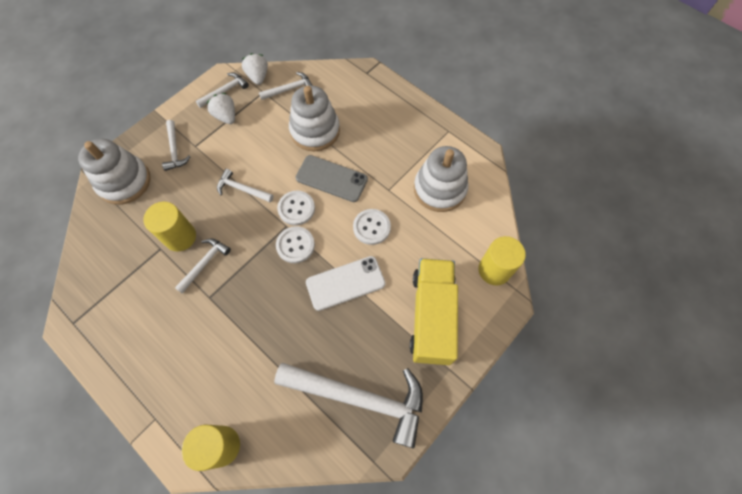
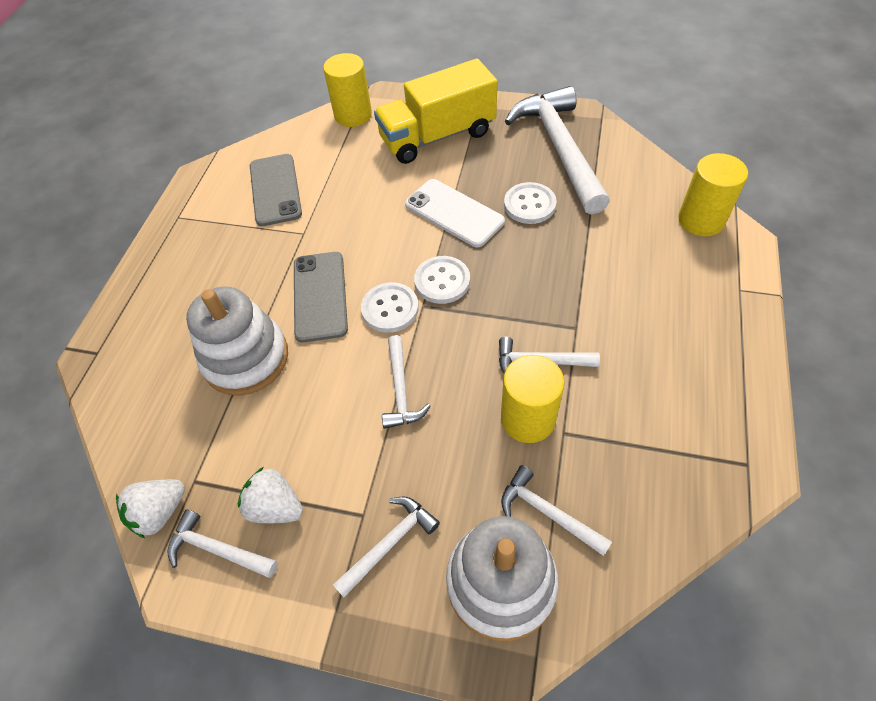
camera: 115 degrees left, 10 degrees down
white strawberry [207,93,235,124] -> white strawberry turned 90 degrees clockwise [238,467,303,523]
white hammer [259,72,313,100] -> white hammer moved to [501,465,612,556]
white button [353,209,391,245] -> white button moved to [504,182,557,224]
white stacking toy [414,146,468,212] -> grey phone [250,154,302,226]

